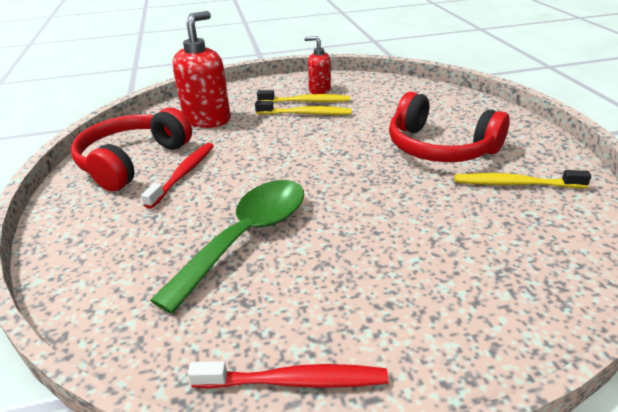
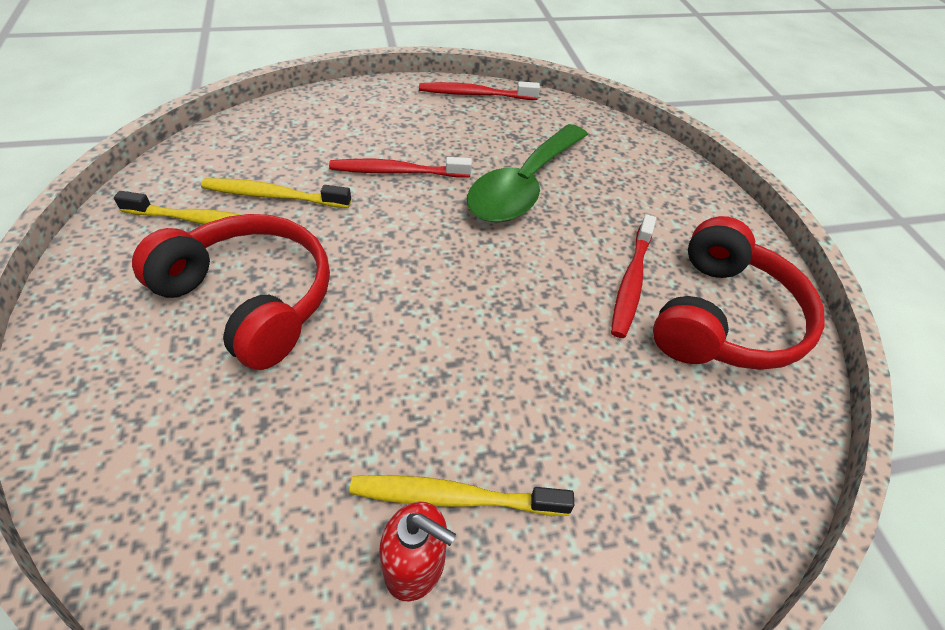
camera: 175 degrees right, 15 degrees up
red soap dispenser [173,11,231,128] -> none
yellow toothbrush [255,101,352,115] -> yellow toothbrush moved to [201,178,351,208]
none -> red toothbrush [329,157,472,178]

